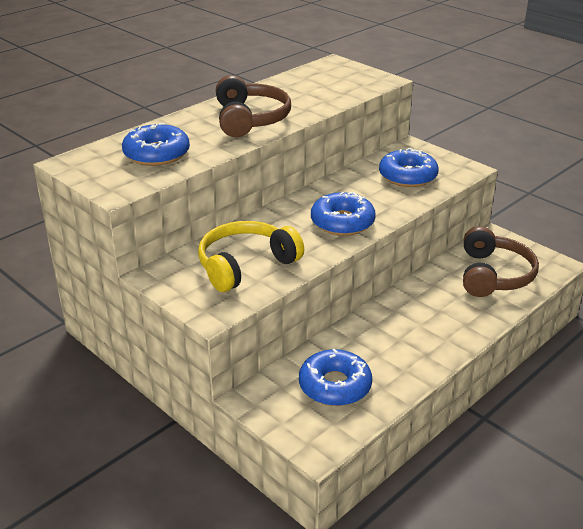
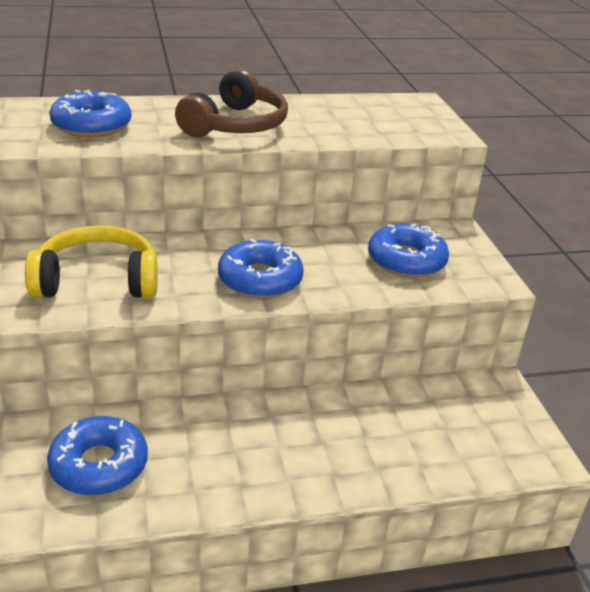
camera: 30 degrees right, 0 degrees up
brown headphones [463,226,539,297] -> none

